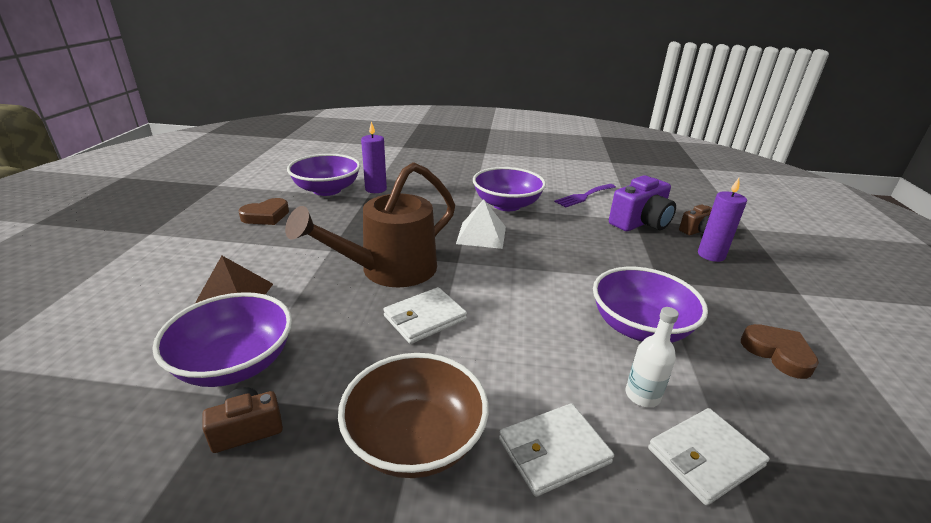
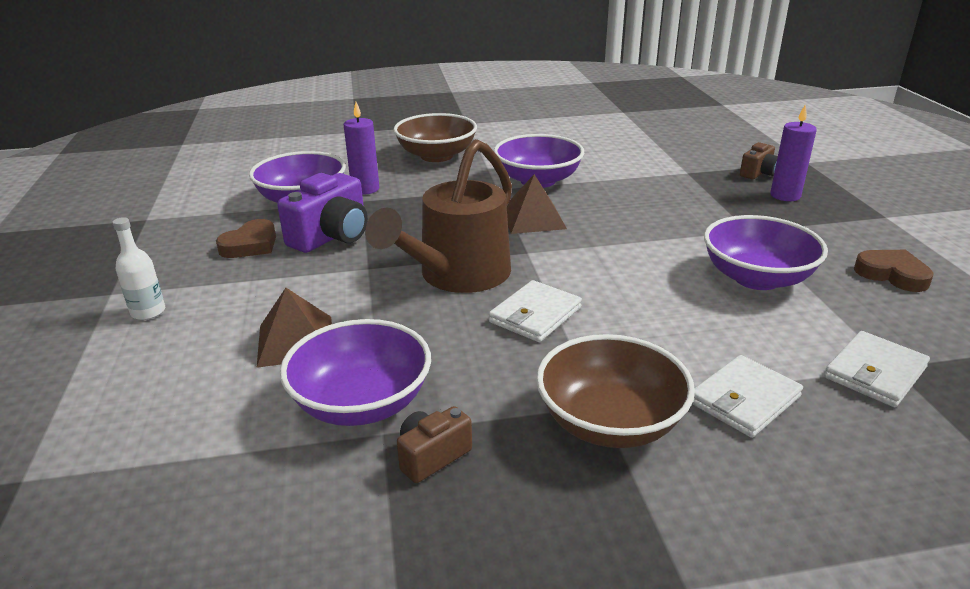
camera: 15 degrees left, 0 degrees up
white pyramid [456,199,506,249] -> brown pyramid [507,174,567,234]
purple fork [554,184,616,208] -> none
purple camera [609,175,676,231] -> purple camera moved to [277,173,368,253]
white bottle [626,307,679,407] -> white bottle moved to [112,217,165,320]
none -> brown bowl [393,113,477,162]

